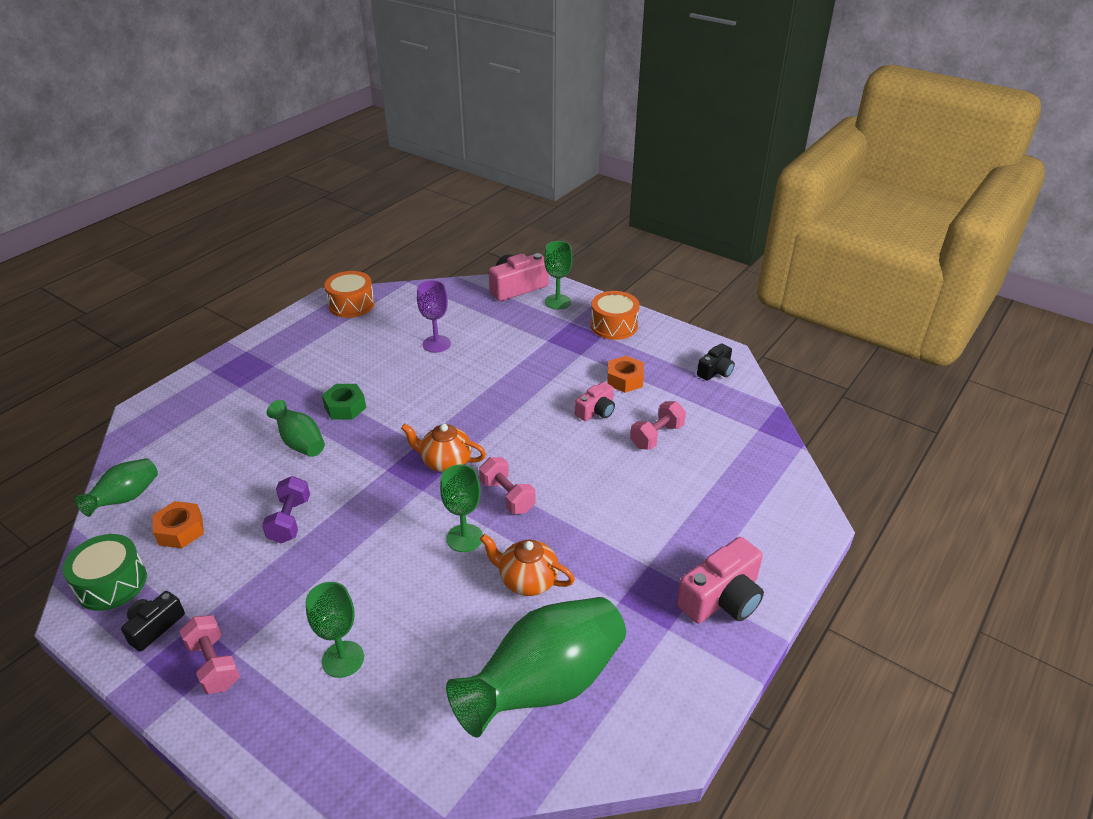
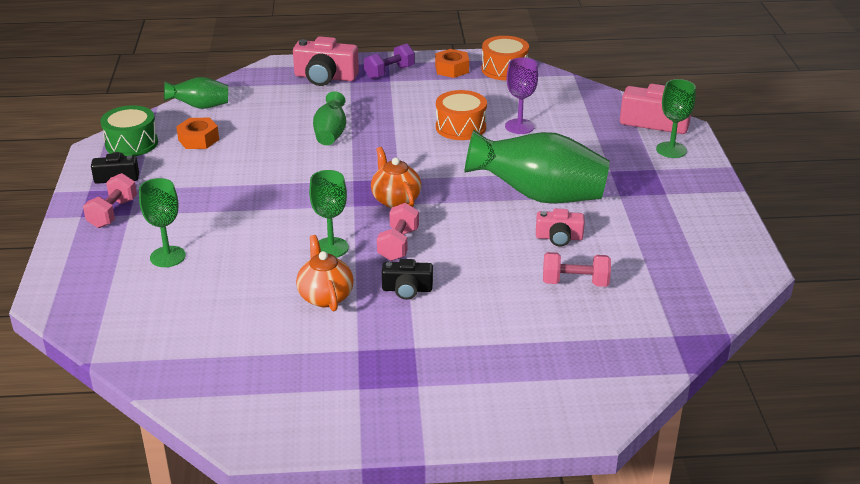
camera: 50 degrees right, 5 degrees down
purple dumbbell [262,476,310,543] -> purple dumbbell moved to [364,44,415,79]
green nut [322,384,366,420] -> none
green vase [446,597,626,738] -> green vase moved to [465,130,610,204]
orange drum [591,291,639,340] -> orange drum moved to [436,90,487,140]
orange nut [607,356,644,393] -> orange nut moved to [435,49,469,78]
pink camera [677,537,764,623] -> pink camera moved to [293,36,359,86]
black camera [697,343,735,381] -> black camera moved to [382,259,433,300]

